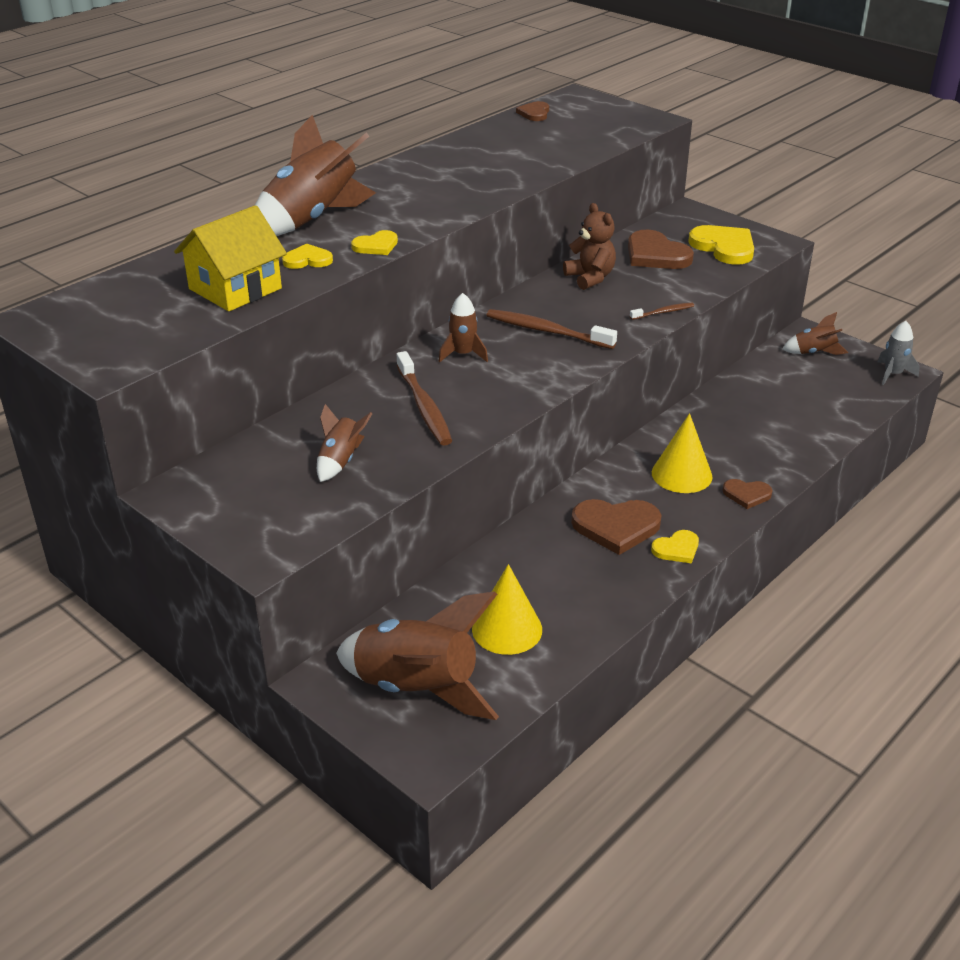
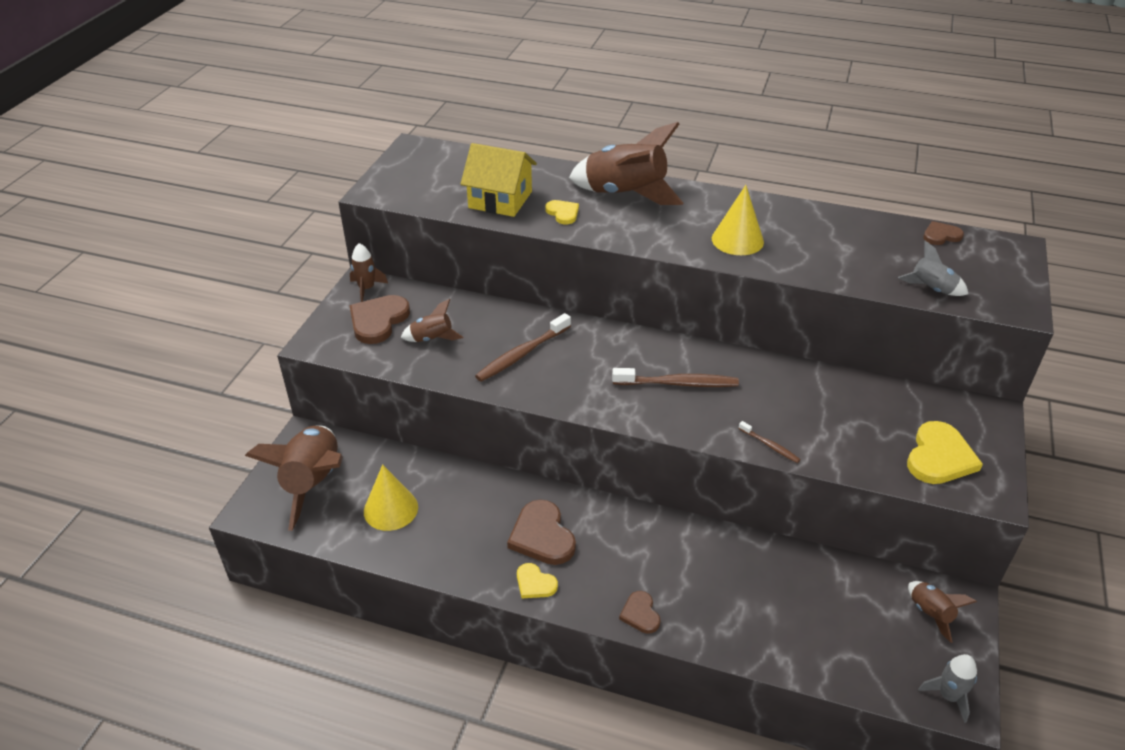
camera: 65 degrees right, 5 degrees up
yellow heart [351,230,398,255] -> none
brown rocket [439,293,488,362] -> brown rocket moved to [350,243,388,302]
brown toothbrush [486,309,617,349] -> brown toothbrush turned 90 degrees clockwise [612,368,739,387]
brown teddy bear [563,203,616,290] -> none
brown heart [628,230,694,269] -> brown heart moved to [349,295,410,344]
yellow cone [652,413,712,493] -> yellow cone moved to [712,185,764,255]
none -> grey rocket [898,240,968,296]

